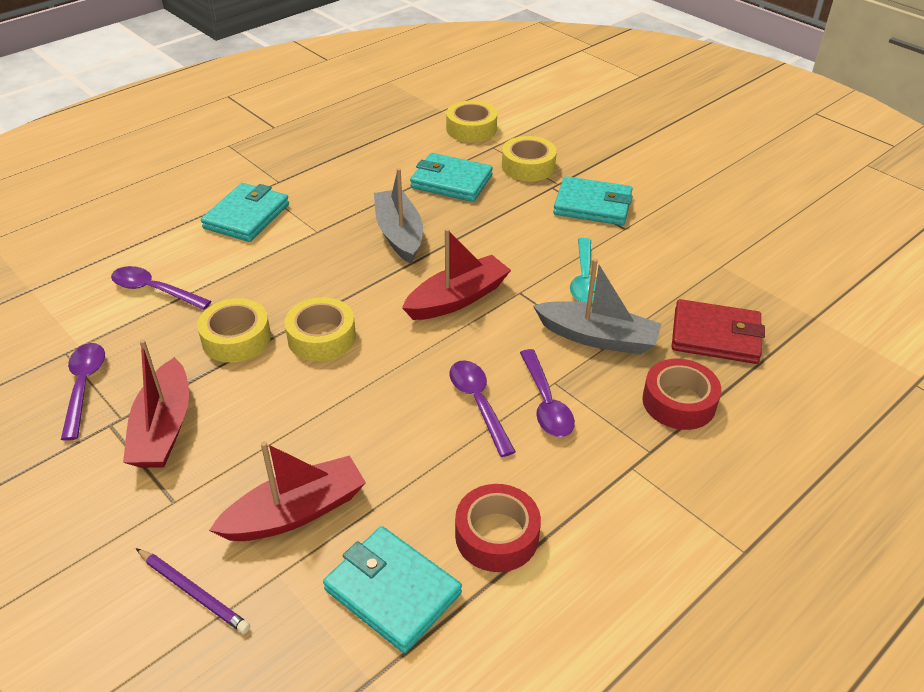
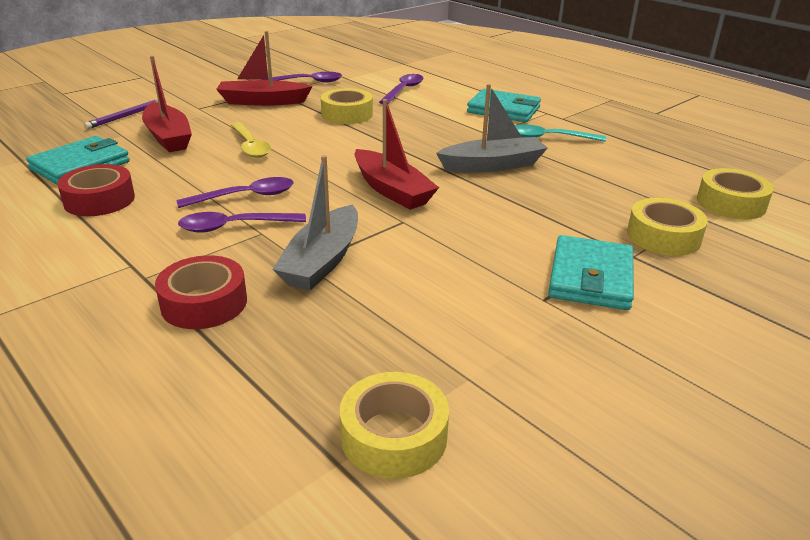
camera: 90 degrees right, 10 degrees down
yellow tape [285,297,356,361] -> yellow tape moved to [340,372,449,479]
turquoise wallet [410,153,493,202] -> none
turquoise spoon [570,238,596,302] -> turquoise spoon moved to [515,125,606,142]
red wallet [672,299,765,364] -> none
none -> yellow spoon [231,122,271,158]

